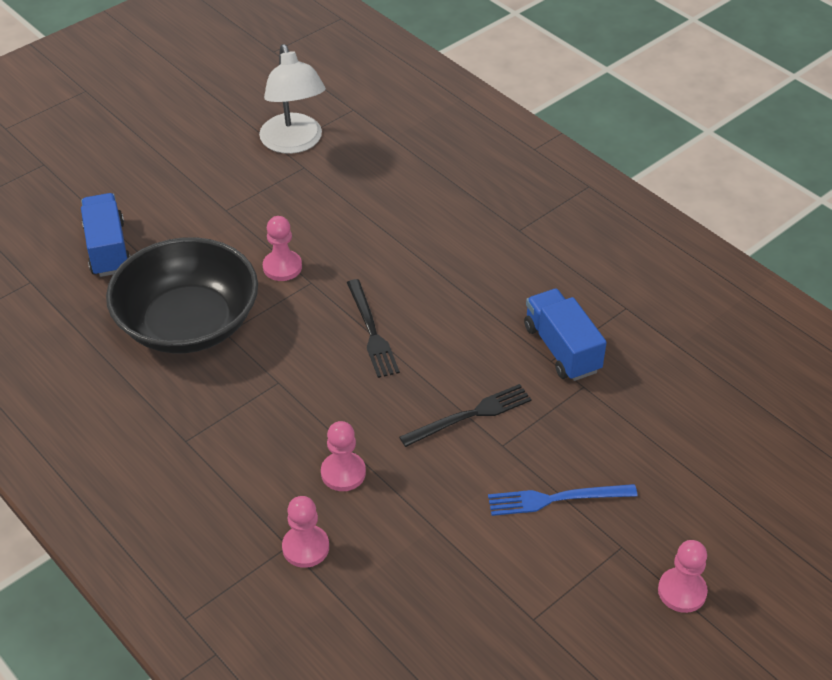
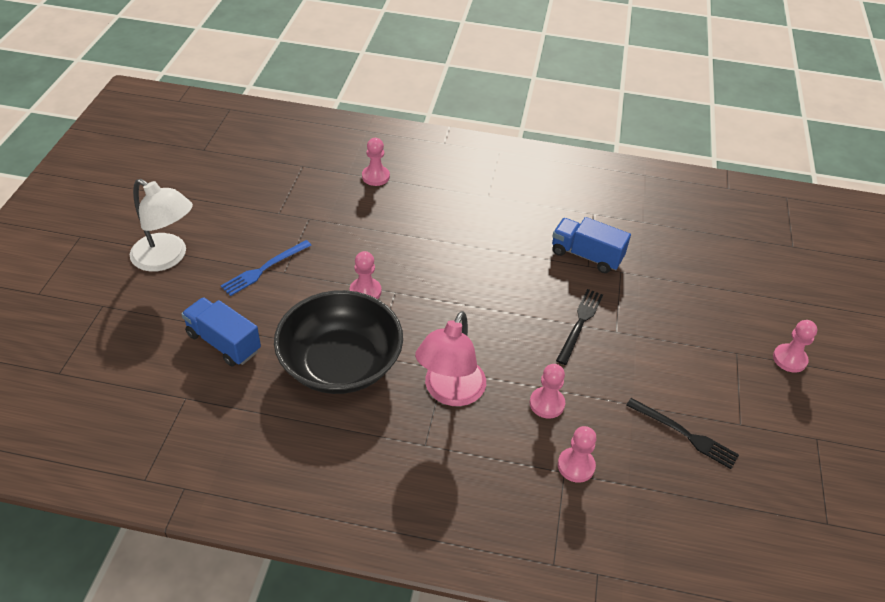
camera: 40 degrees left, 0 degrees up
white lamp [259,44,326,154] -> white lamp moved to [130,179,193,272]
black fork [347,279,400,378] -> black fork moved to [626,398,739,469]
blue fork [488,484,638,516] -> blue fork moved to [221,240,312,296]
none -> pink pawn [362,138,390,186]
none -> pink lamp [415,311,486,406]

